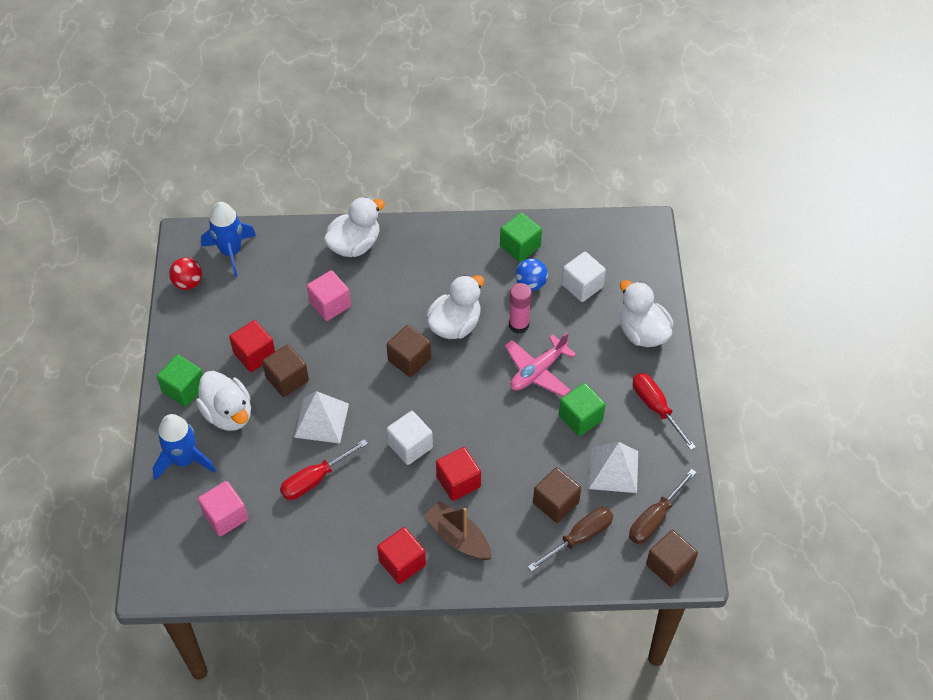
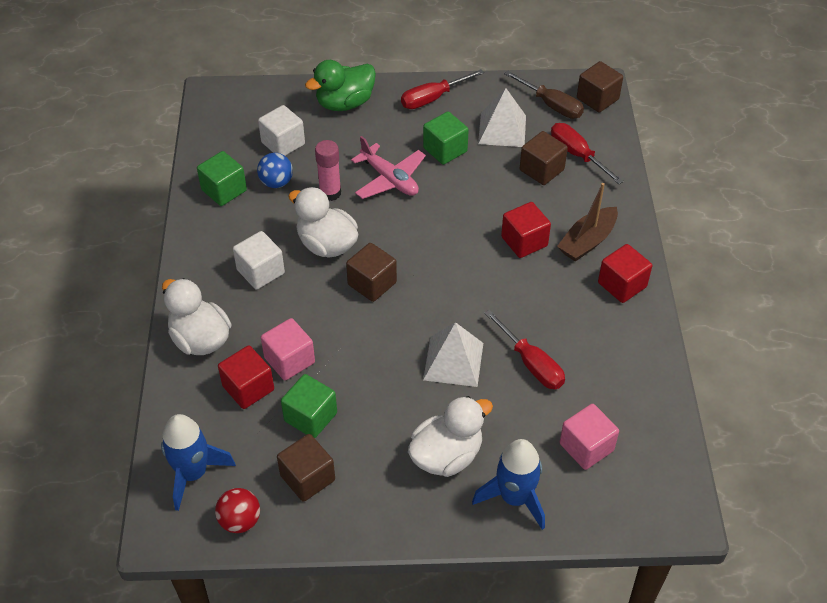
camera: 90 degrees left, 5 degrees down
green cube [157,355,203,407] -> green cube moved to [281,374,337,438]
red cube [229,320,275,372] -> red cube moved to [218,345,274,409]
brown cube [262,344,309,397] -> brown cube moved to [277,434,335,502]
white cube [387,411,433,465] -> white cube moved to [233,231,285,290]
brown screwdriver [528,507,613,572] -> red screwdriver [551,123,624,184]
white duck [620,280,674,347] -> green duck [305,60,376,111]

